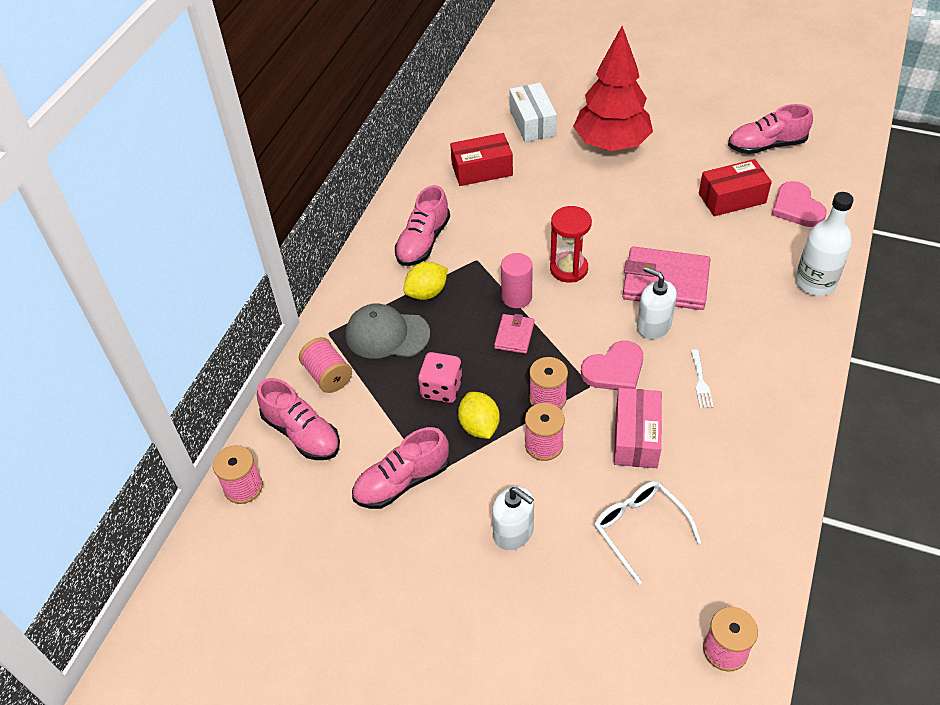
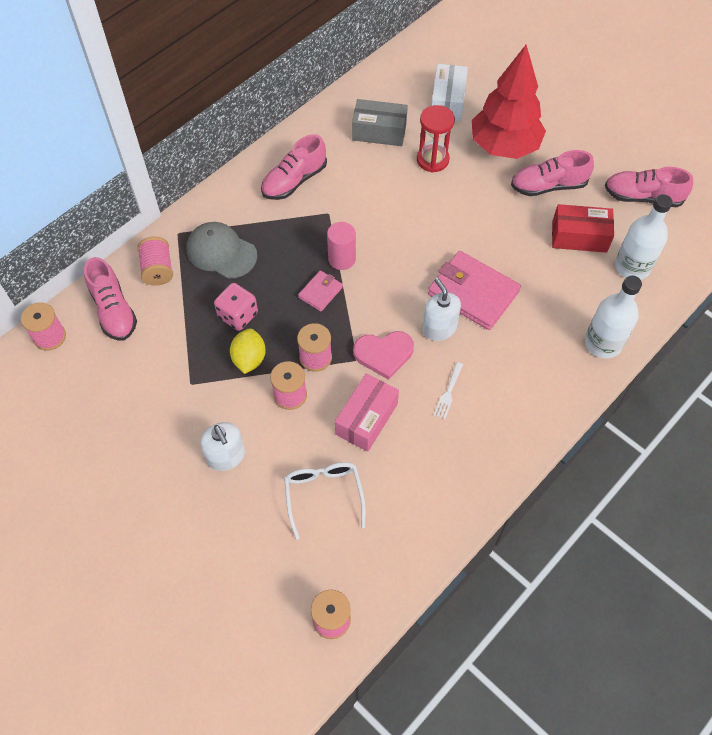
camera: 20 degrees right, 10 degrees up
pink shoe [352,427,449,509] -> pink shoe moved to [511,150,594,196]
yellow lemon [403,262,448,300] -> none
red box [450,133,513,186] -> grey box [352,99,408,146]
red hourglass [550,206,592,283] -> red hourglass moved to [417,105,455,173]
pink heart [771,181,827,227] -> white bottle [615,194,673,280]

